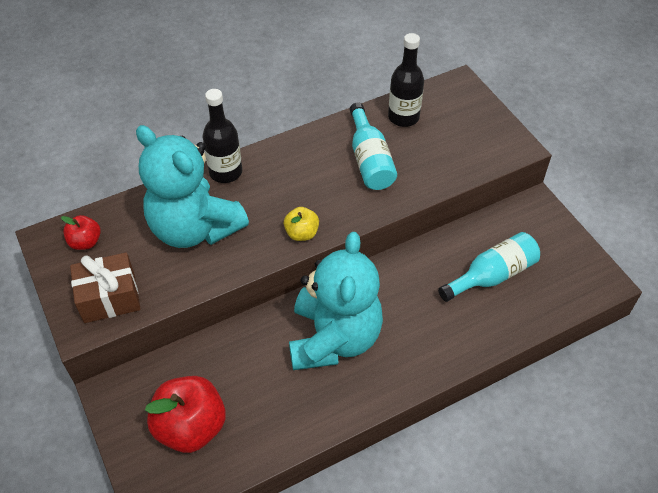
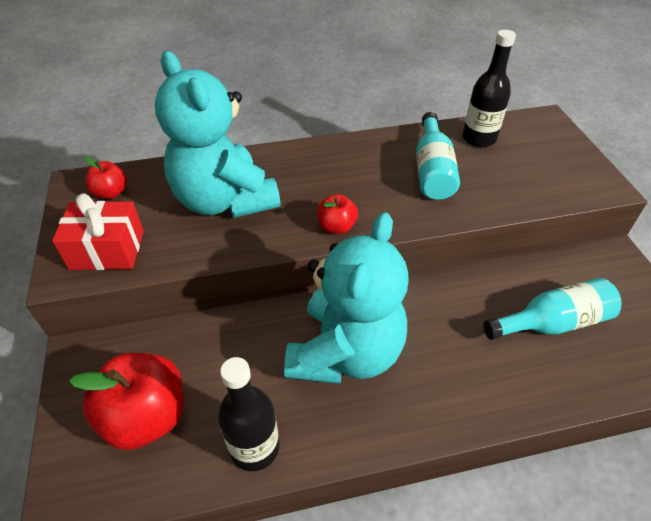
camera: 15 degrees right, 5 degrees down
brown gift [70,252,141,323] -> red gift [52,193,144,270]
black bottle [203,89,242,183] -> black bottle moved to [218,357,279,471]
yellow apple [284,207,319,241] -> red apple [317,194,358,234]

